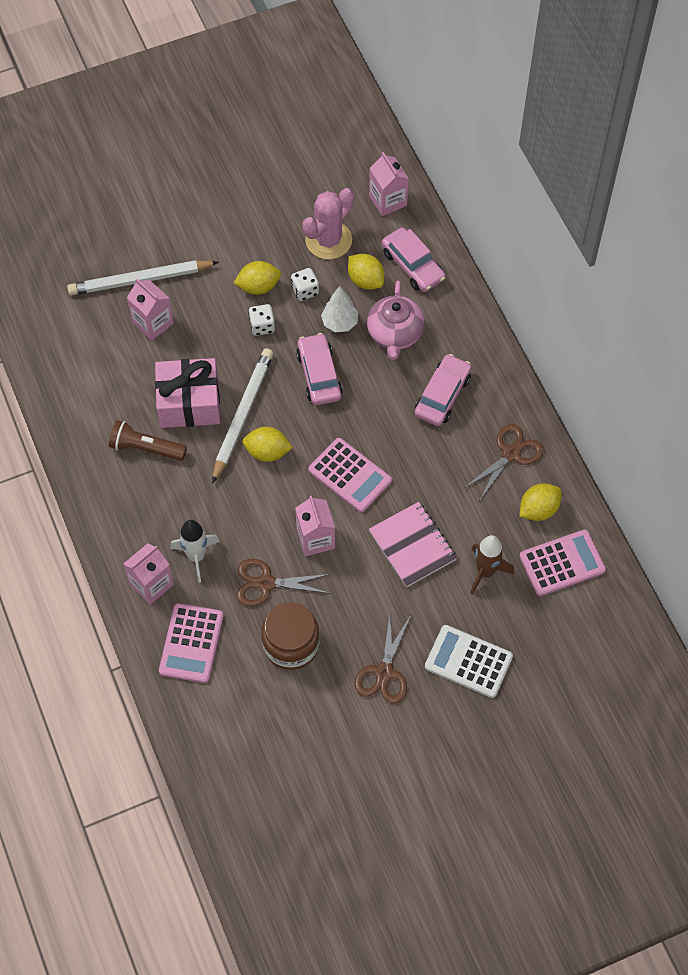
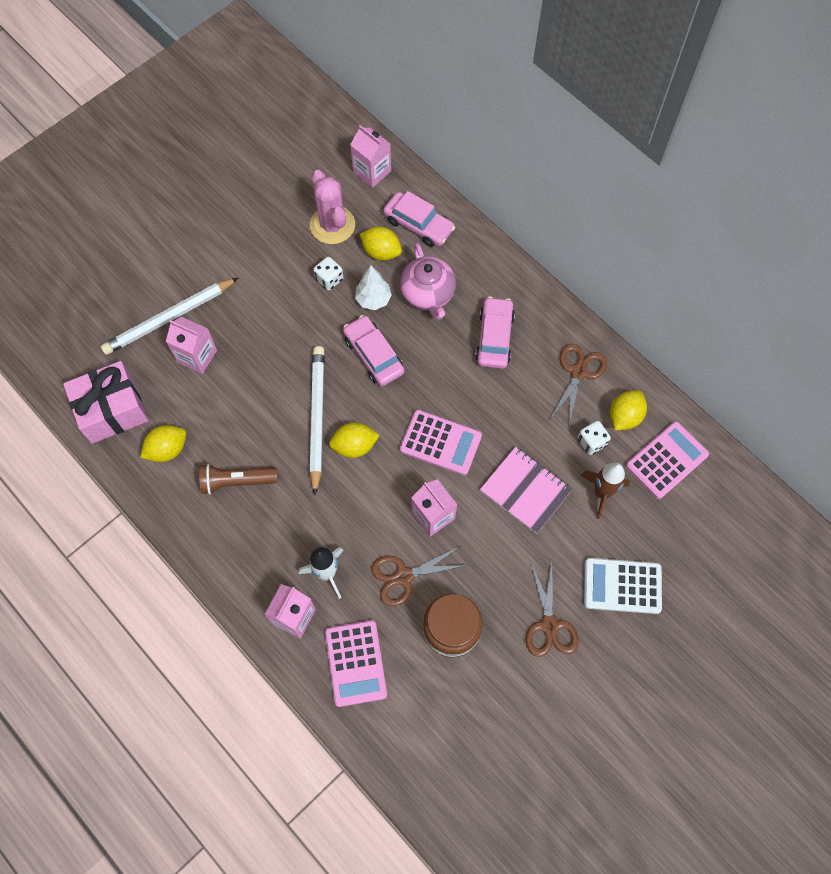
camera: 20 degrees left, 5 degrees up
pink gift [155,358,220,428] -> pink gift moved to [63,361,148,444]
yellow lemon [234,261,281,295] -> yellow lemon moved to [140,425,186,462]
white dice [248,304,275,336] -> white dice moved to [577,421,611,455]
pink cactus [302,188,354,260] -> pink cactus turned 45 degrees counterclockwise [310,170,355,244]

